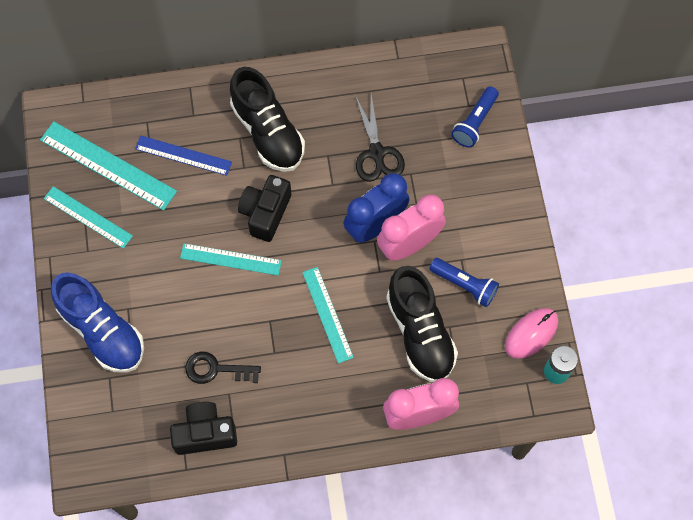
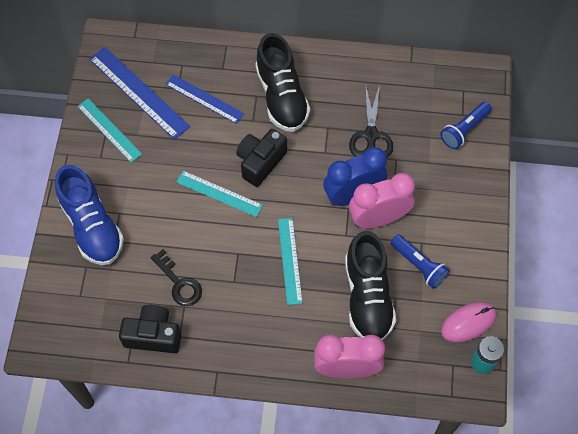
camera: 15 degrees right, 5 degrees down
turquoise ruler [40,121,177,211] -> blue ruler [89,47,190,140]
black key [185,352,261,384] -> black key turned 150 degrees counterclockwise [151,249,202,306]

